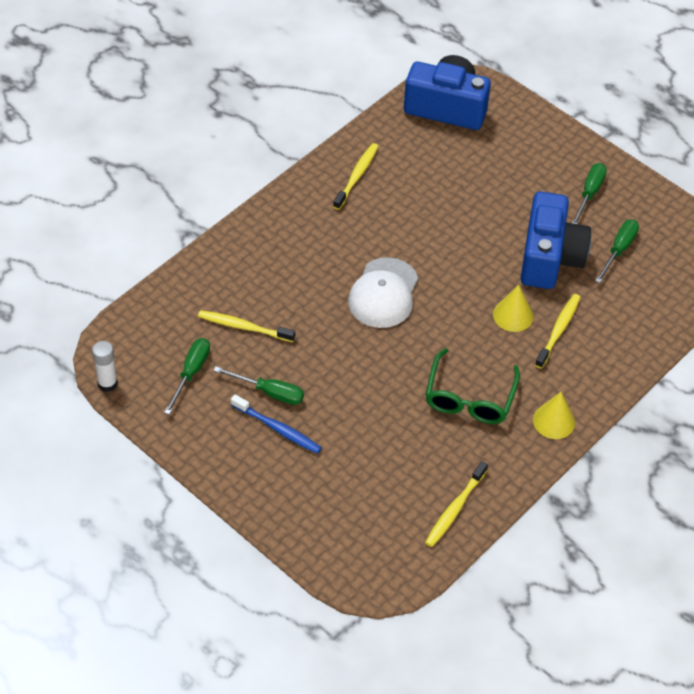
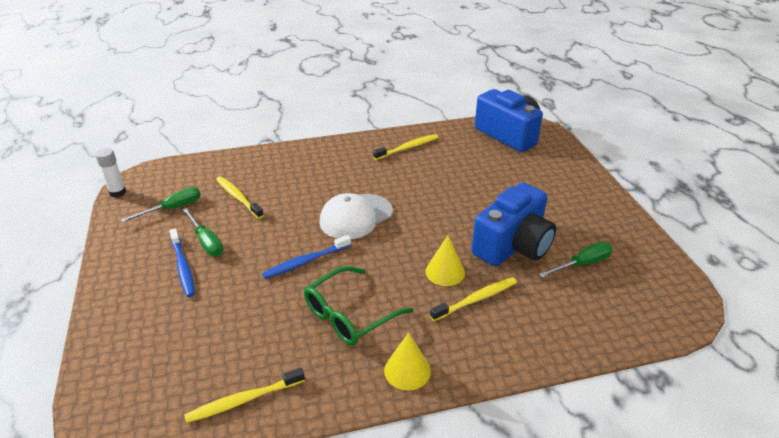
camera: 35 degrees right, 15 degrees down
green screwdriver [572,163,607,224] -> none
none -> blue toothbrush [262,235,351,279]

